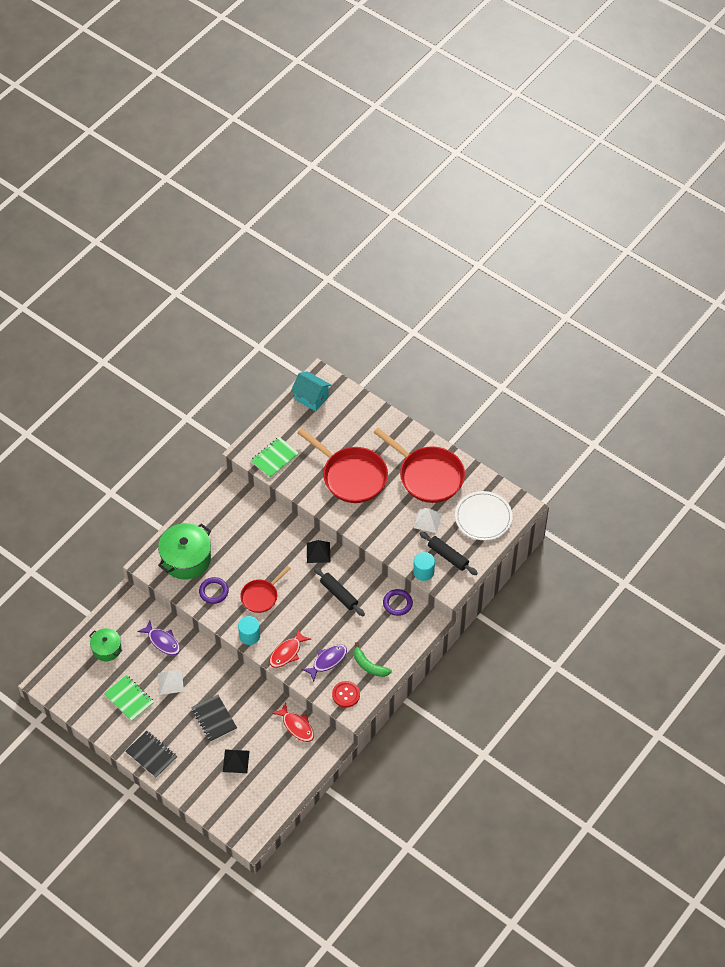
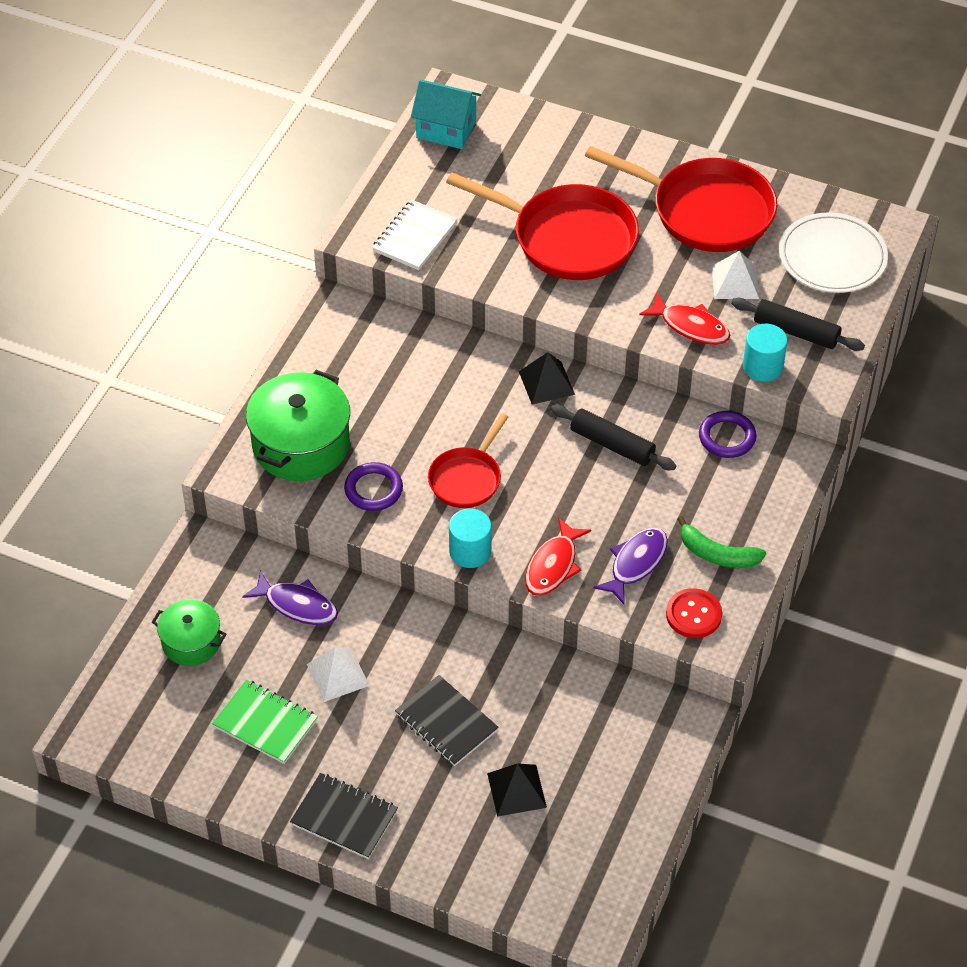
camera: 15 degrees left, 5 degrees down
green notebook [250,437,299,478] -> white notebook [372,199,458,270]
red fish [272,702,314,742] -> red fish moved to [639,293,730,345]

